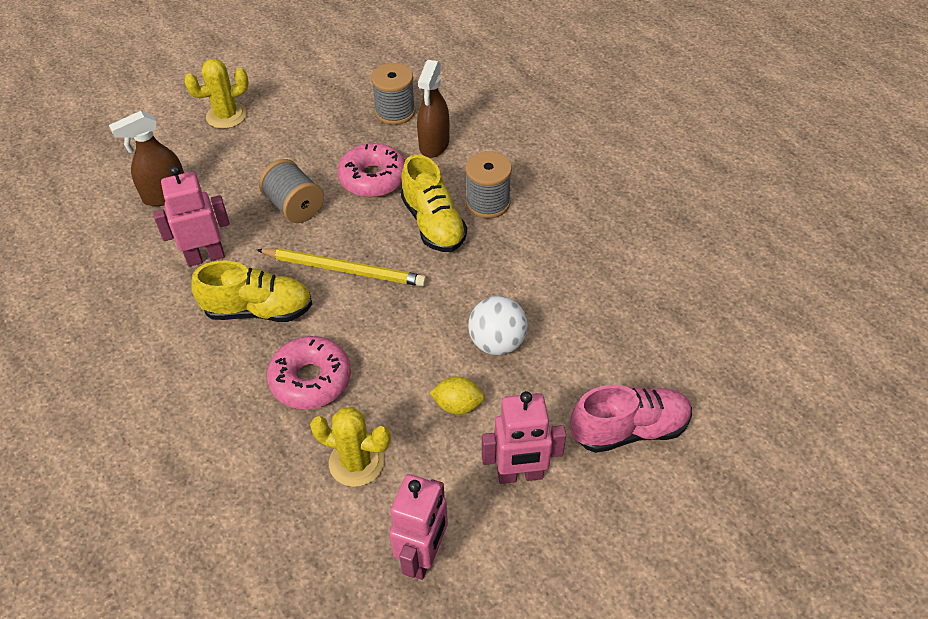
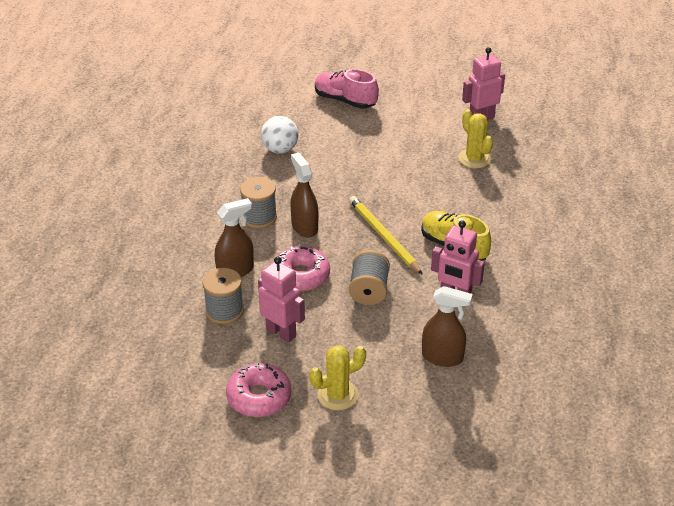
camera: 135 degrees left, 10 degrees down
yellow cactus [184,59,249,129] -> yellow cactus turned 45 degrees counterclockwise [309,346,366,410]
pink donut [267,336,351,409] -> pink donut moved to [226,363,291,417]
yellow shoe [401,154,467,252] -> brown spray bottle [291,152,318,238]
yellow lemon [429,376,484,415] -> none
white ball [468,296,528,355] -> white ball moved to [261,116,298,154]
pink robot [482,391,566,484] -> pink robot moved to [258,256,305,343]

